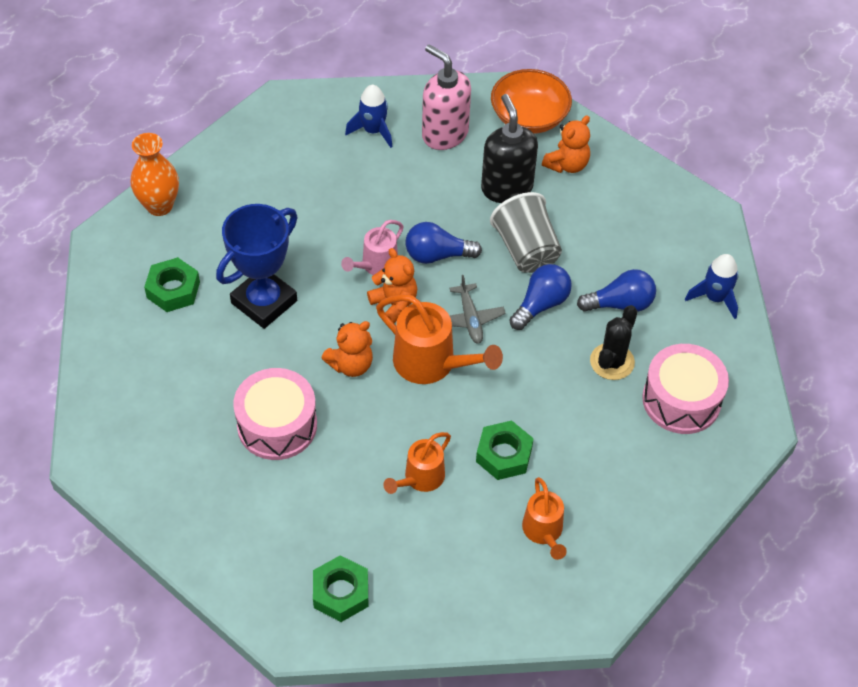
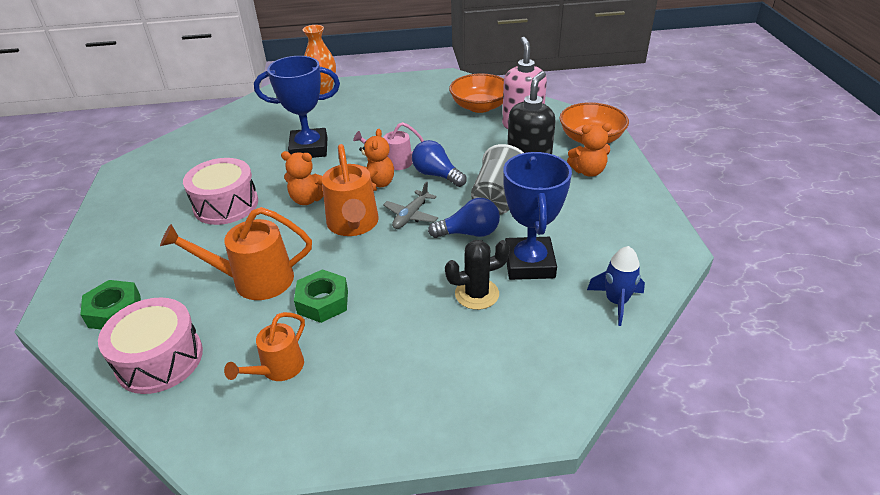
camera: 45 degrees right, 15 degrees down
green nut [144,257,200,312] -> none
blue rocket [345,85,392,148] -> orange bowl [449,73,504,113]
orange watering can [383,432,451,494] -> orange watering can [160,207,312,300], size x1.61
blue light bulb [577,269,656,312] -> blue trophy [503,152,572,280]
pink drum [642,344,729,434] -> pink drum moved to [98,297,203,394]

